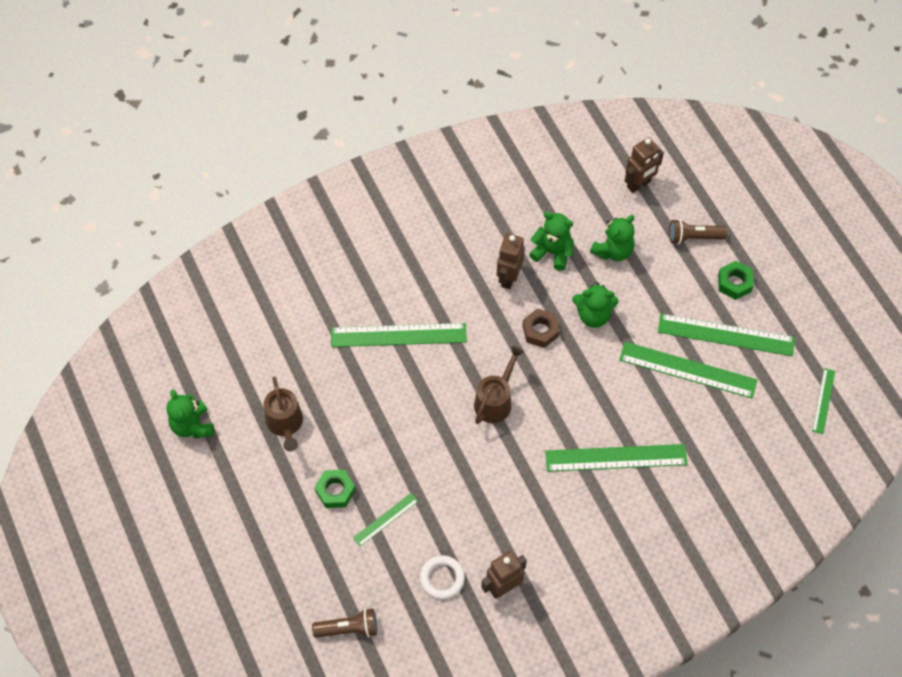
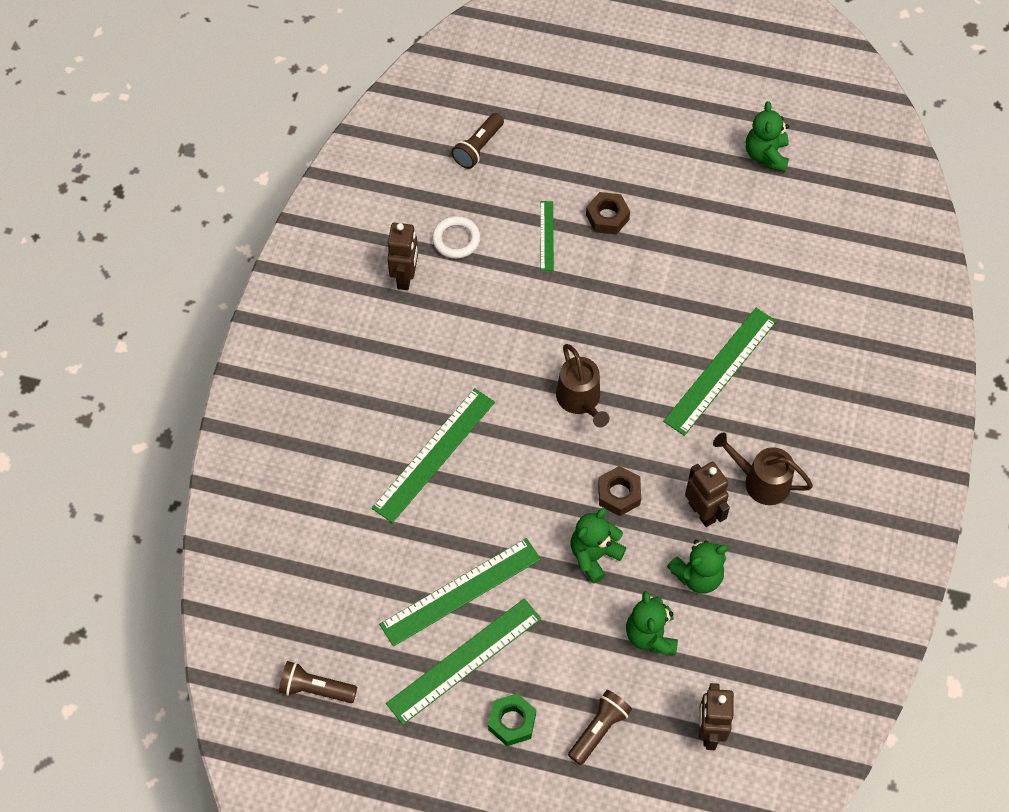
camera: 130 degrees right, 0 degrees up
green teddy bear [167,390,214,438] -> green teddy bear turned 105 degrees counterclockwise [746,101,789,172]
brown watering can [264,377,303,452] -> brown watering can moved to [713,433,813,505]
green nut [315,470,356,508] -> brown nut [586,192,630,235]
green ruler [812,368,835,434] -> brown flashlight [279,661,357,703]

